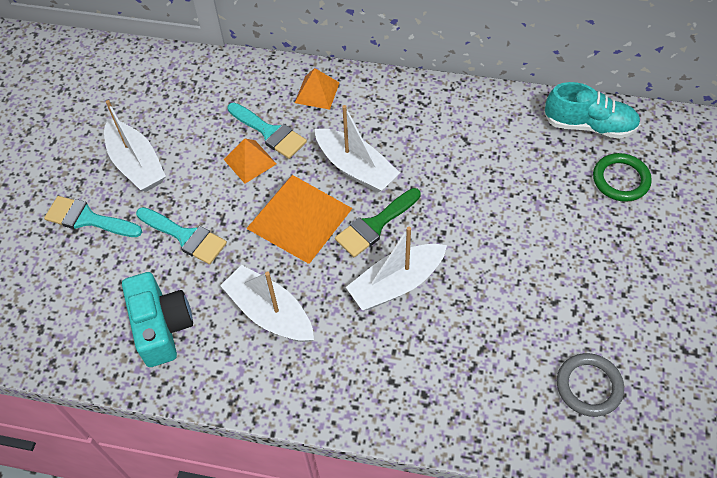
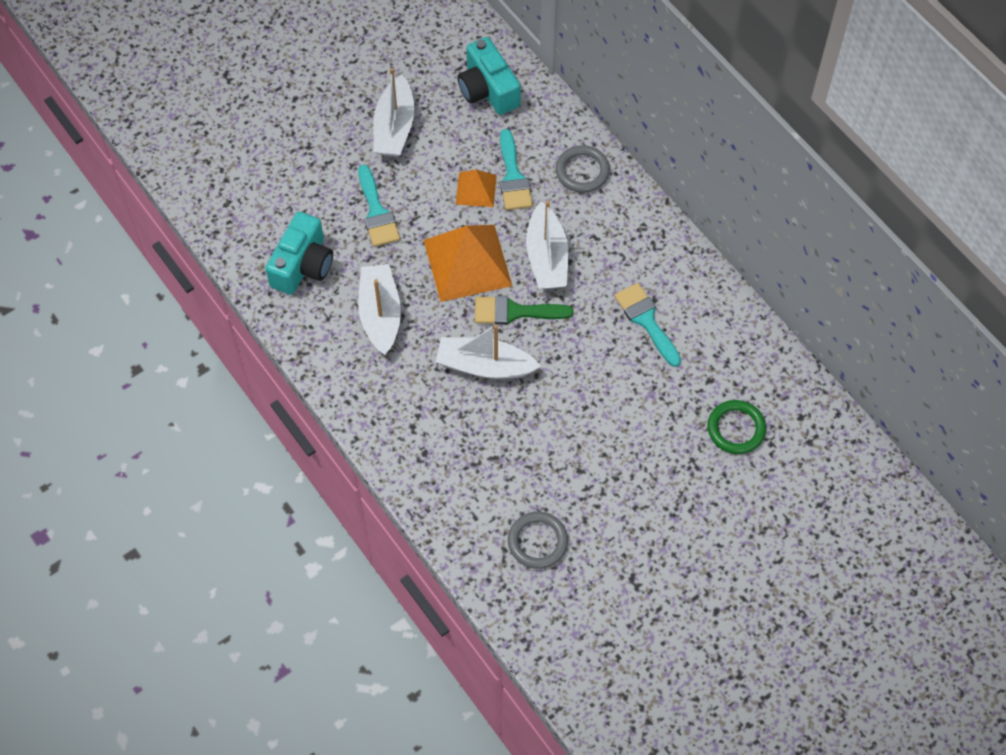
camera: 40 degrees right, 5 degrees up
turquoise brush [44,196,142,237] -> turquoise brush moved to [614,283,681,367]
orange pyramid [295,68,340,110] -> grey ring [556,145,610,193]
turquoise shoe [544,82,640,139] -> none
none -> turquoise camera [457,37,521,115]

